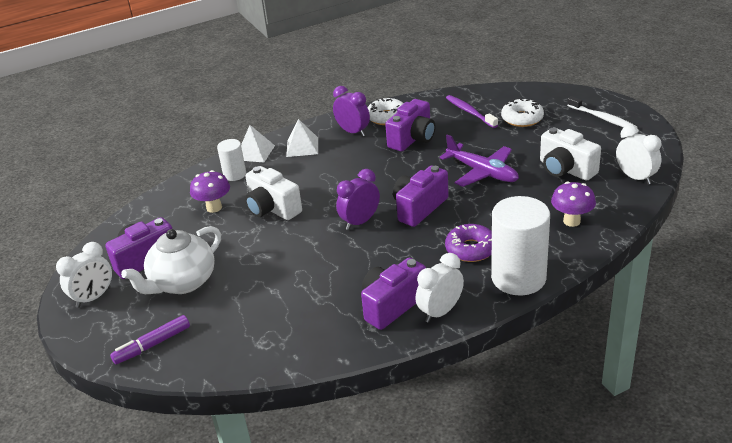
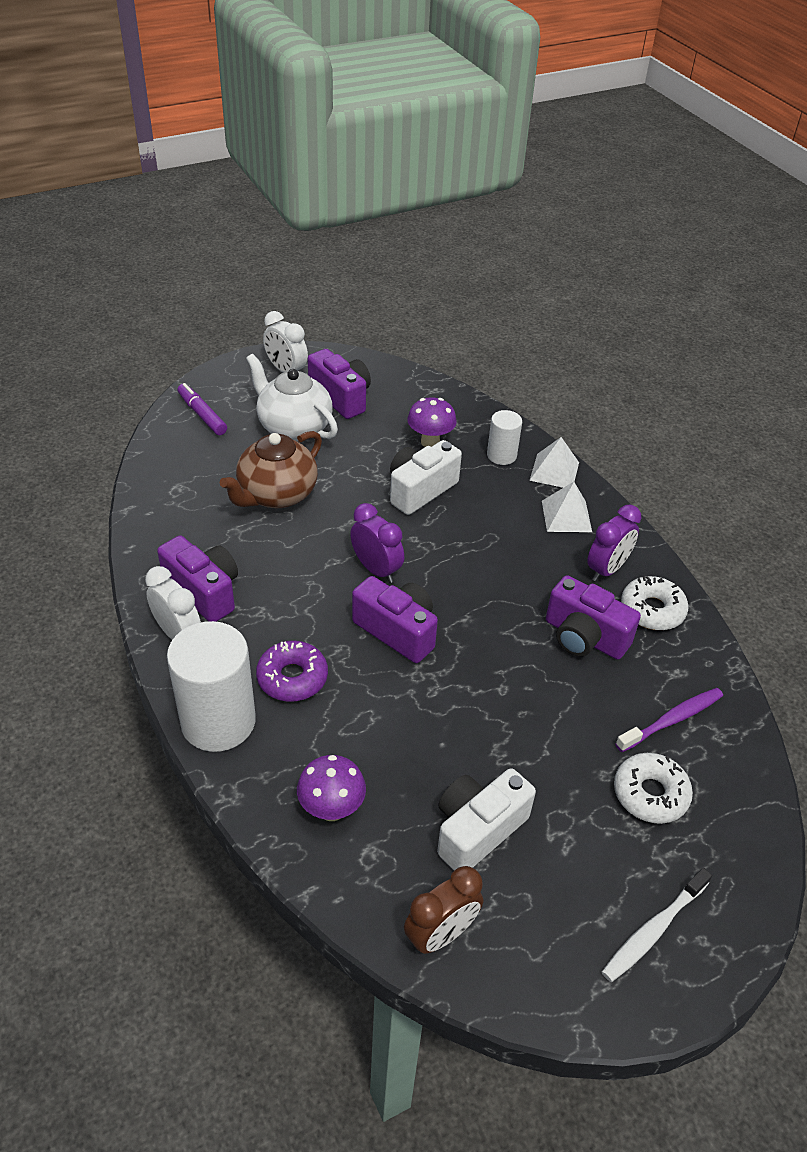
camera: 85 degrees right, 10 degrees up
purple plane [440,134,519,187] -> none
white clock [616,125,661,185] -> brown clock [404,866,483,954]
none -> brown teapot [220,431,322,508]

